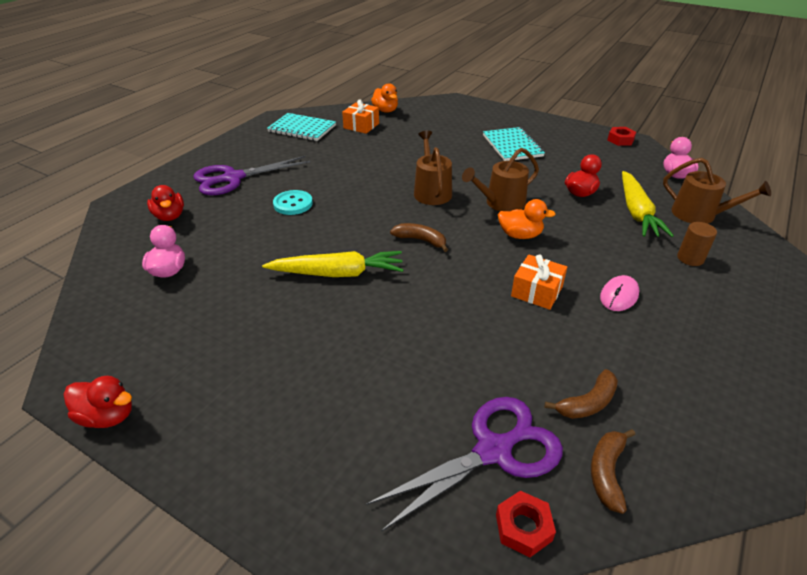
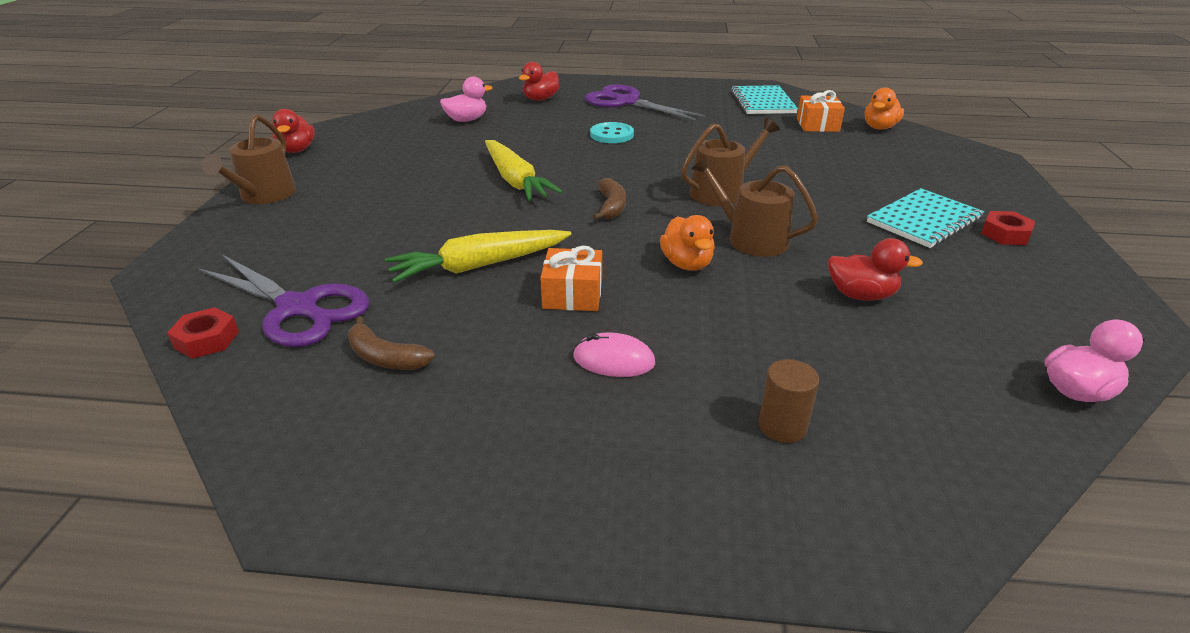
camera: 65 degrees right, 5 degrees down
brown banana [591,429,635,514] -> none
red nut [608,127,636,146] -> red nut moved to [981,211,1035,245]
yellow carrot [622,171,674,237] -> yellow carrot moved to [385,230,571,283]
brown watering can [663,158,771,224] -> brown watering can moved to [202,114,296,204]

